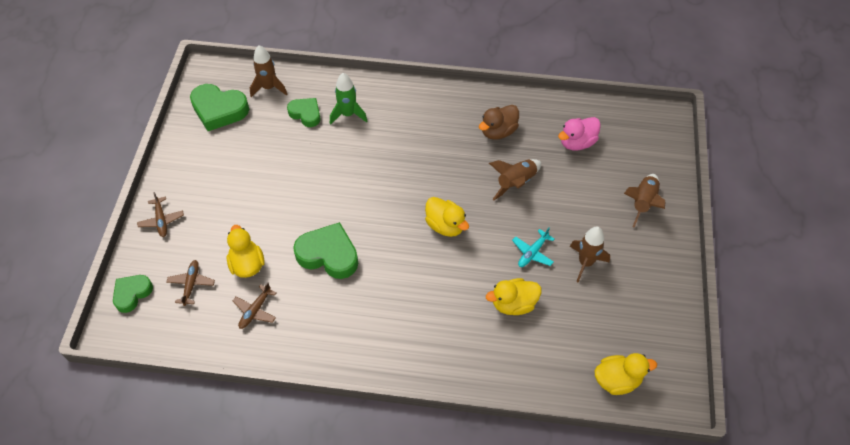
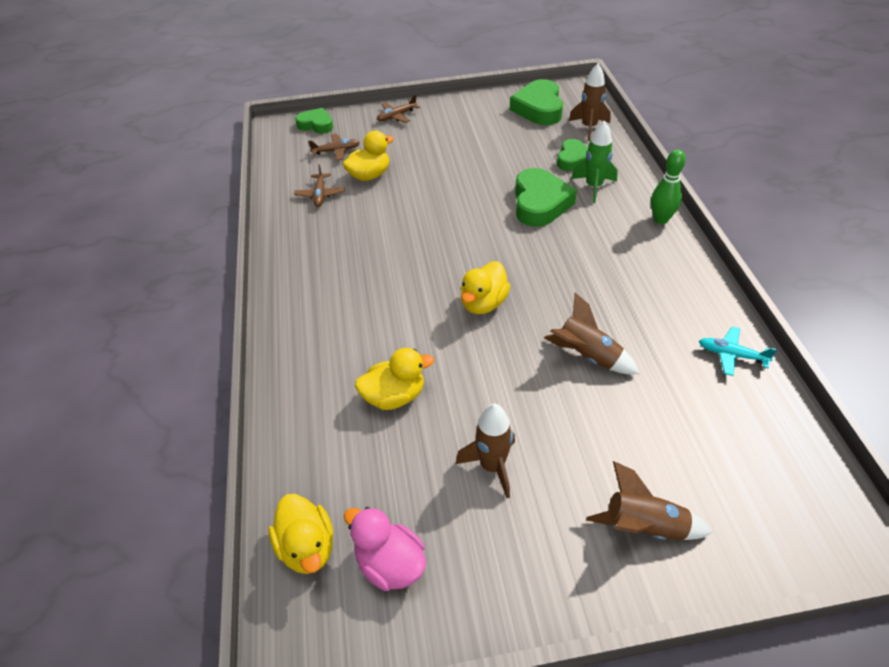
camera: 75 degrees right, 10 degrees down
brown plane [233,282,276,329] -> brown plane turned 105 degrees counterclockwise [294,164,345,207]
green heart [293,222,358,279] -> green heart moved to [515,168,577,227]
brown duck [479,105,519,140] -> none
yellow duck [486,278,542,315] -> yellow duck turned 105 degrees clockwise [355,348,434,410]
turquoise plane [512,228,554,267] -> turquoise plane moved to [699,327,777,376]
pink duck [558,117,601,151] -> pink duck moved to [344,507,426,591]
none -> green bowling pin [651,149,686,224]

